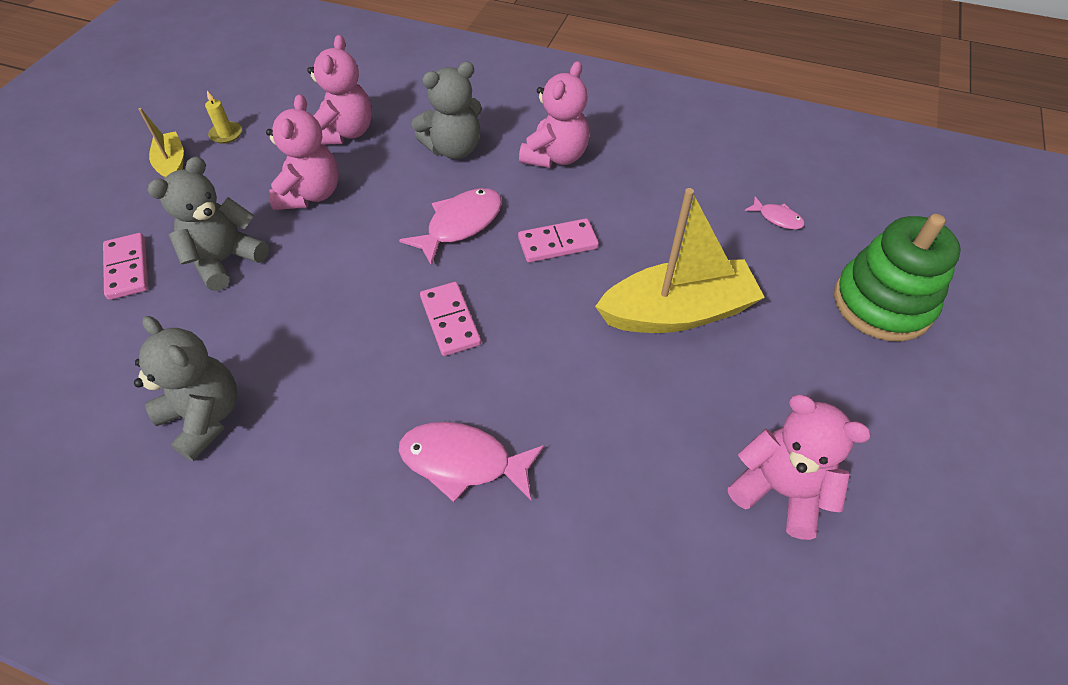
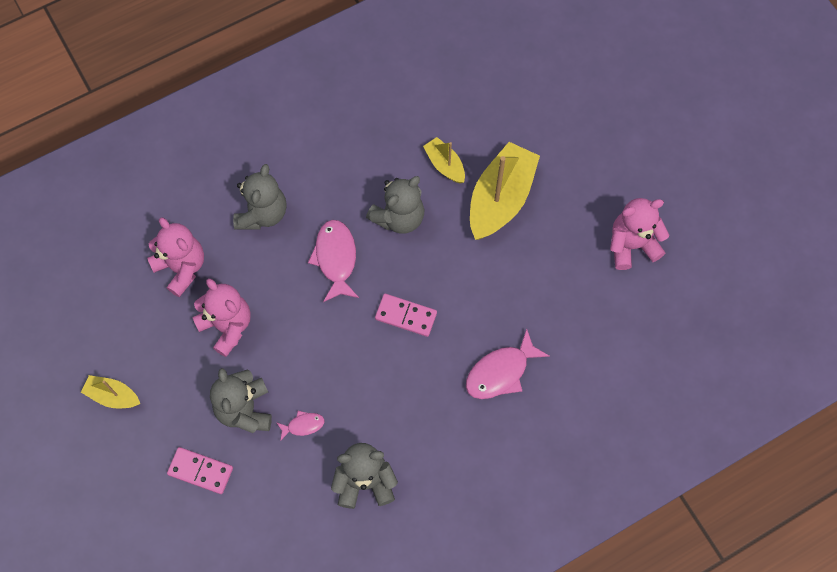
camera: 50 degrees left, 15 degrees up
yellow candle [205,91,242,144] -> none
pink domino [518,218,599,262] -> grey teddy bear [366,176,424,234]
pink teddy bear [519,61,589,168] -> none
pink fish [745,196,805,230] -> pink fish moved to [276,411,324,441]
green stacking toy [834,214,961,342] -> none
none -> yellow boat [423,137,465,183]

